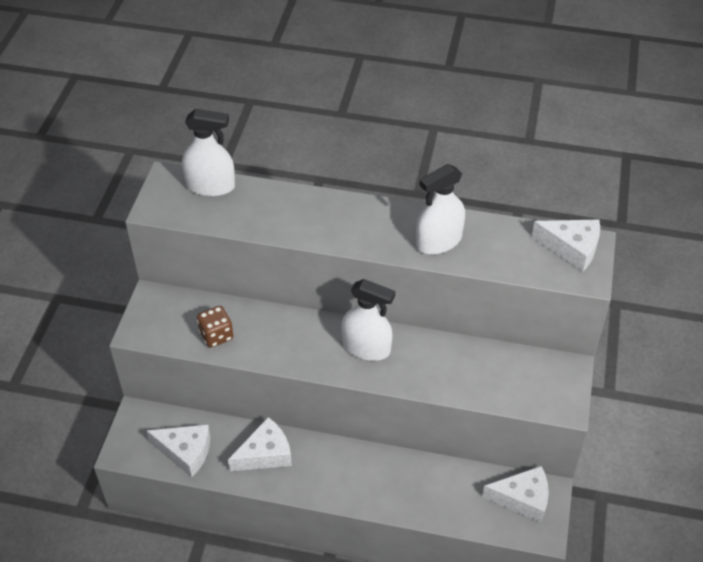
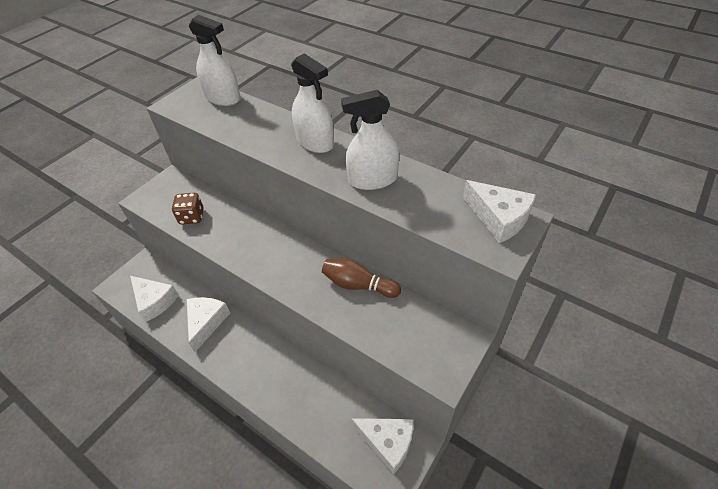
camera: 25 degrees right, 0 degrees up
white cheese [228,417,292,471] -> white cheese turned 75 degrees counterclockwise [187,297,230,352]
white spray bottle [341,279,395,361] -> white spray bottle moved to [291,53,334,153]
none -> brown bowling pin [322,259,401,298]

